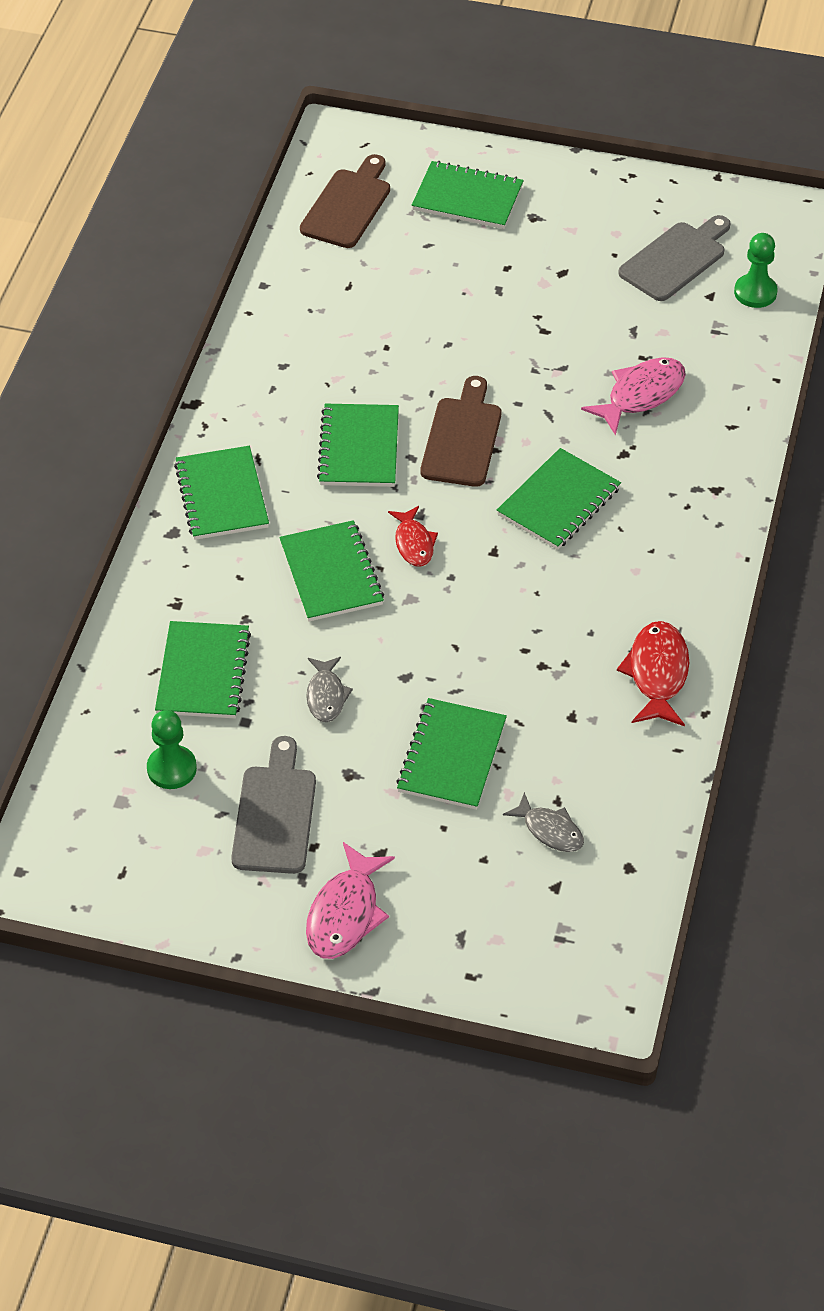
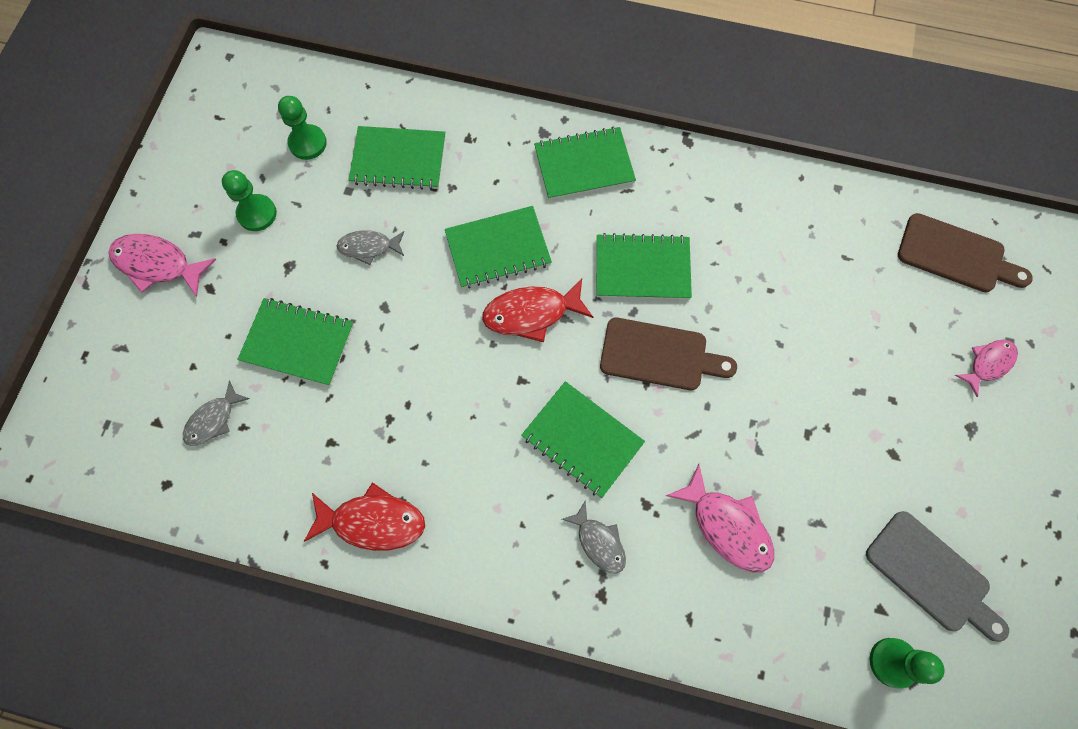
camera: 90 degrees right, 20 degrees up
grey cutting board [231,736,316,874] -> green pawn [222,170,277,231]
red fish [388,506,438,566] -> red fish [482,278,593,342], size x1.56
green notebook [412,161,524,229] -> pink fish [955,340,1018,397]
none -> grey fish [562,501,626,574]

